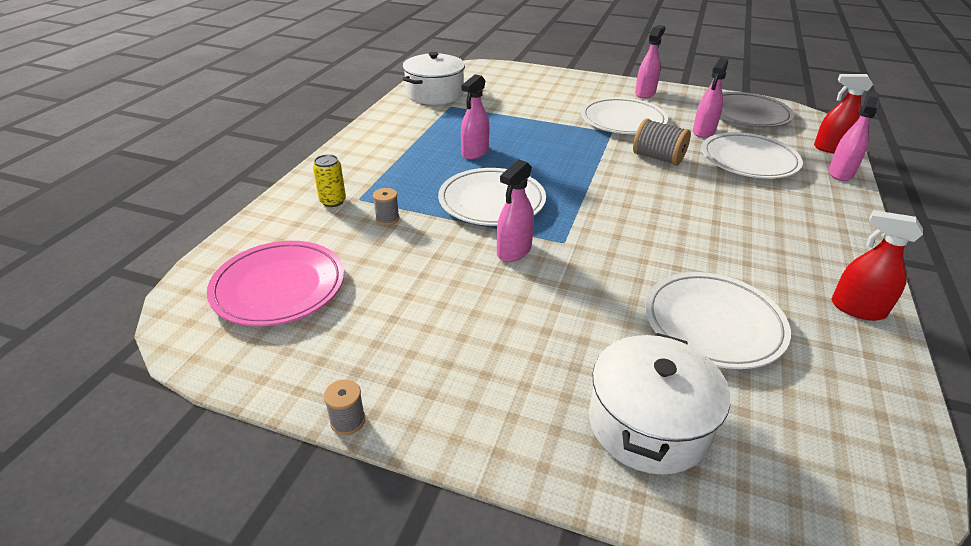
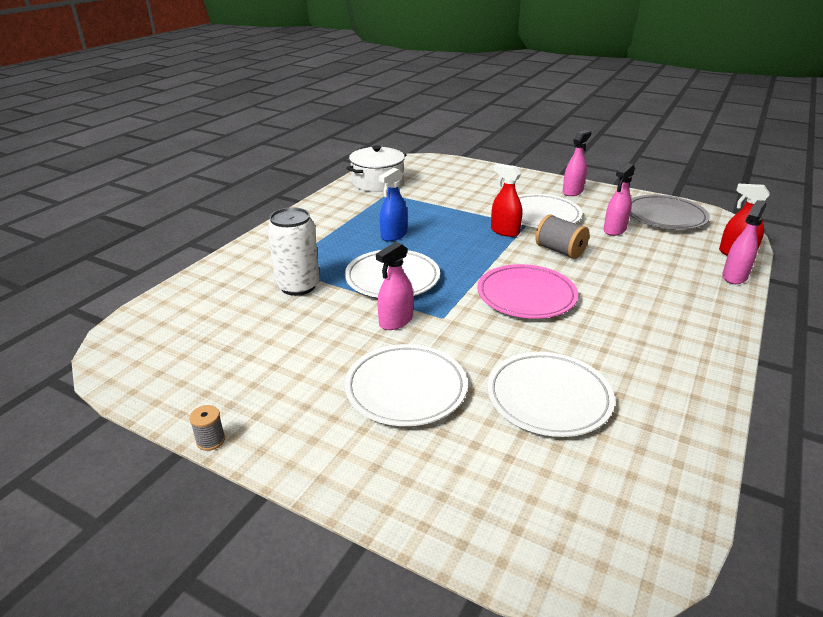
camera: 10 degrees right, 5 degrees down
pink plate [207,241,344,326] -> pink plate moved to [477,264,578,319]
yellow can [313,154,346,207] -> none
grey spool [373,188,399,225] -> white can [267,207,320,296]
pink spray bottle [461,74,490,160] -> blue spray bottle [379,168,407,241]
white pot [589,333,730,475] -> none
white plate [702,132,803,179] -> white plate moved to [344,344,468,426]
red spray bottle [831,210,923,321] -> red spray bottle moved to [491,164,522,237]

